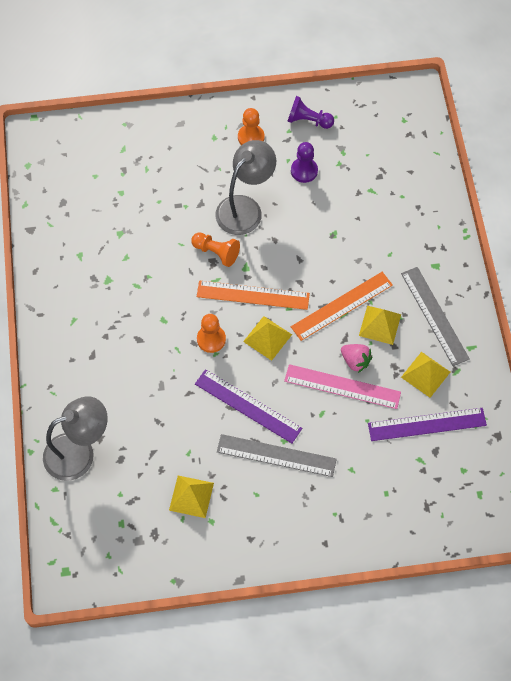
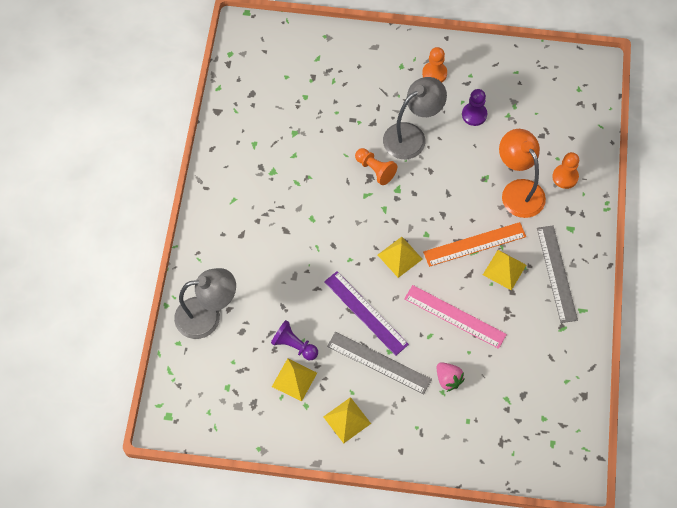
camera: 15 degrees right, 0 degrees up
orange ruler [197,281,310,310] -> none
orange pawn [197,314,226,353] -> orange pawn moved to [552,152,579,189]
purple pawn [287,96,334,129] -> purple pawn moved to [271,320,318,360]
pink strawberry [341,344,372,373] -> pink strawberry moved to [437,362,464,392]
purple ruler [368,408,487,441] -> none
yellow pyramid [401,352,450,398] -> yellow pyramid moved to [323,397,371,443]
none -> orange lamp [499,129,546,218]

